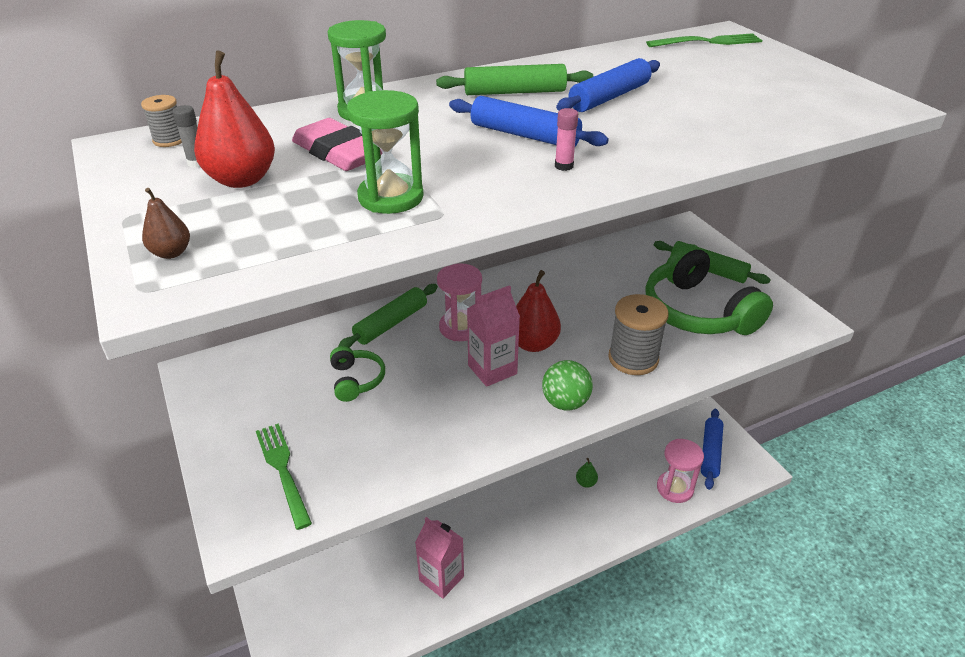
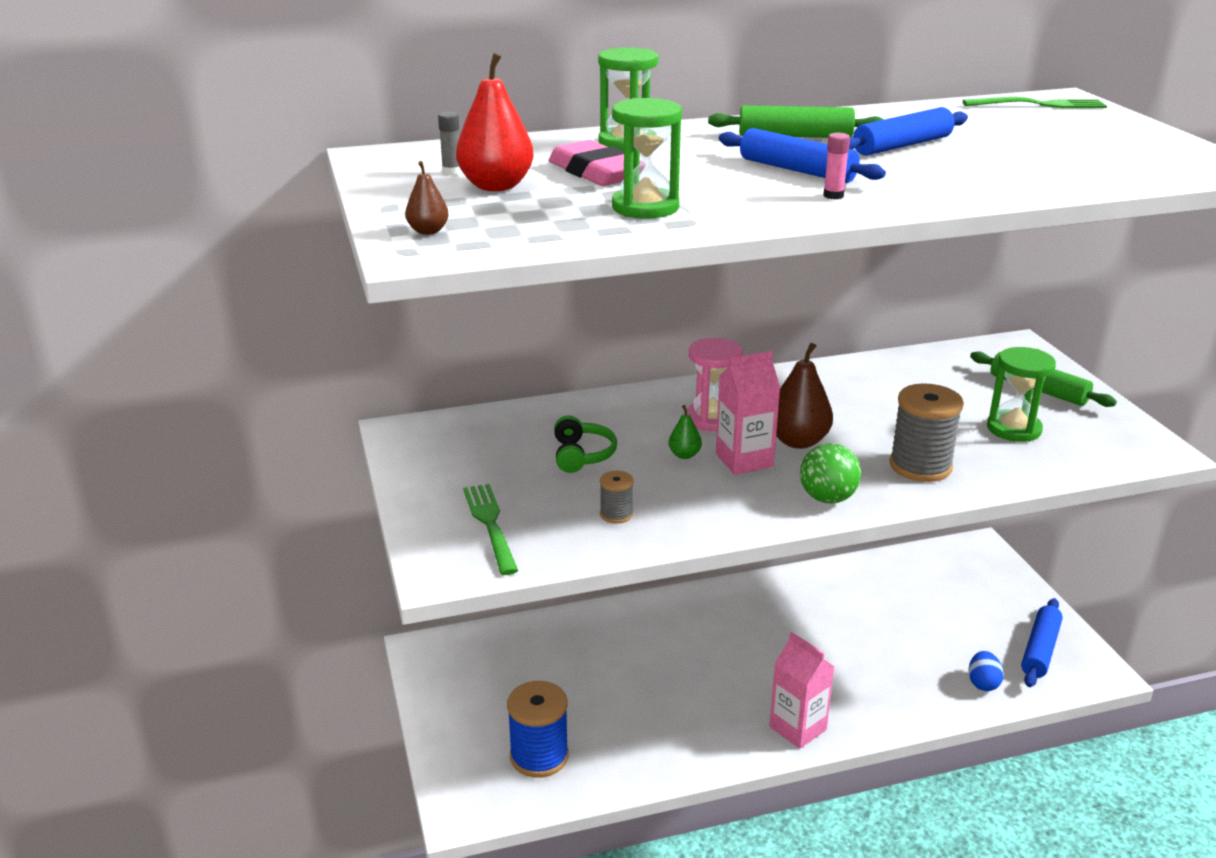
camera: 10 degrees right, 10 degrees down
grey spool [141,95,182,147] -> grey spool moved to [600,471,634,524]
green rolling pin [338,284,438,348] -> none
pink carton [415,517,464,599] -> pink carton moved to [769,632,835,749]
red pear [516,270,561,352] -> brown pear [776,343,833,449]
green pear [576,458,598,488] -> green pear moved to [668,405,702,459]
green headphones [646,244,773,335] -> green hourglass [987,347,1056,442]
pink hourglass [657,439,704,503] -> blue egg [968,651,1004,691]
none -> blue spool [507,681,569,778]

